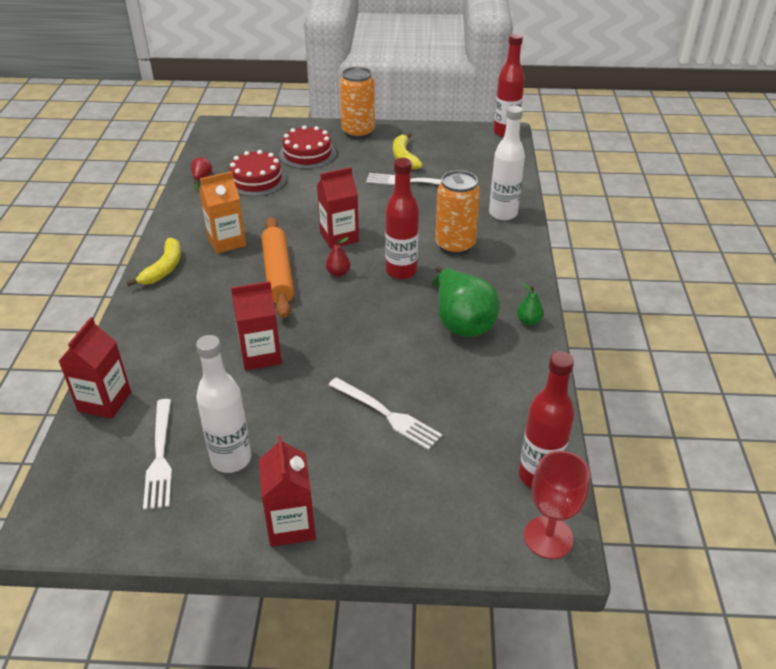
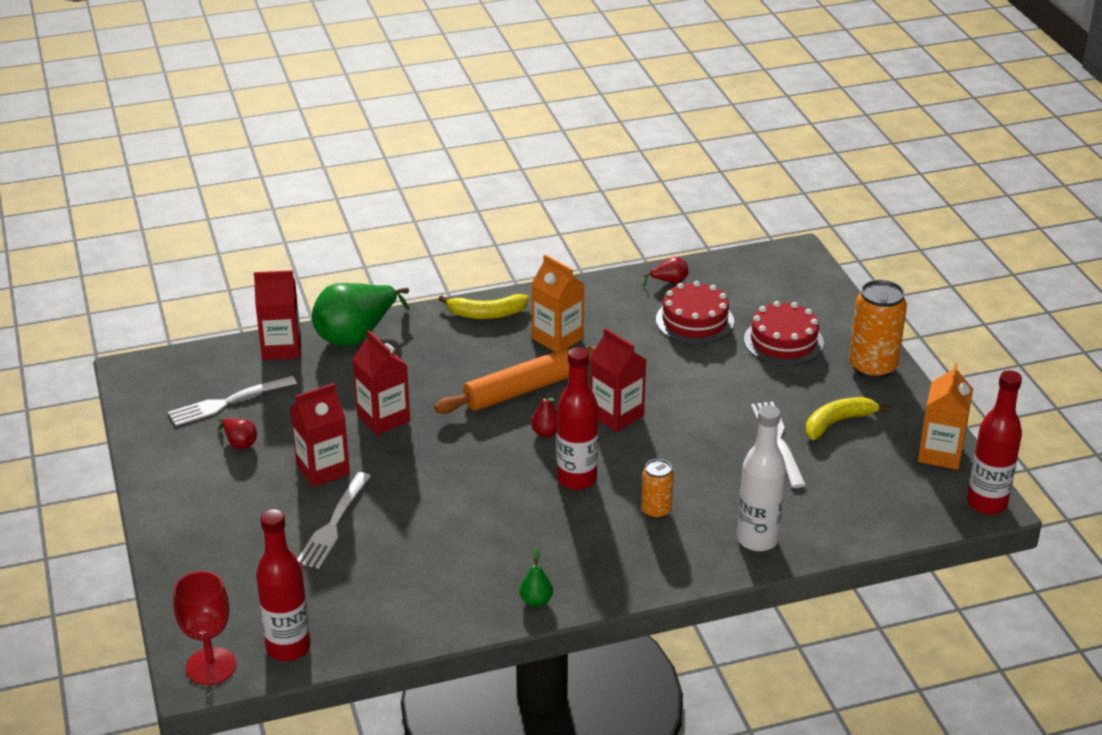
camera: 70 degrees right, 5 degrees down
white bottle [196,335,251,473] -> red pear [218,418,257,449]
red carton [259,435,316,547] -> red carton moved to [290,383,350,487]
green pear [432,266,499,337] -> green pear moved to [312,283,410,346]
orange can [435,170,480,255] -> orange can [641,459,674,519], size x0.56
none -> orange carton [918,363,973,469]

